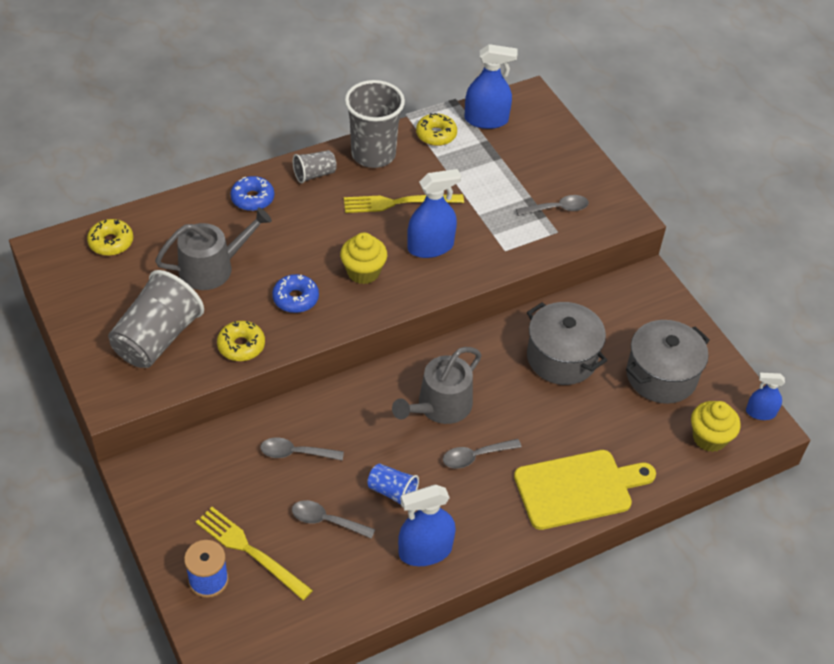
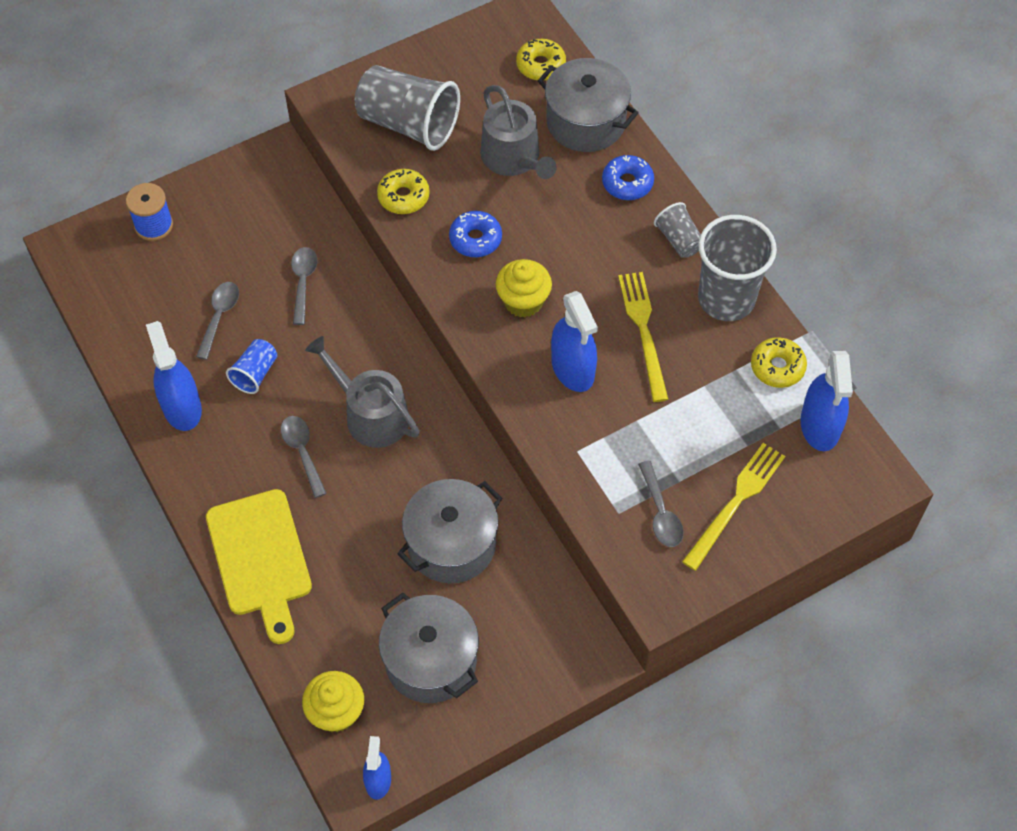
camera: 90 degrees right, 10 degrees up
yellow fork [196,507,313,600] -> yellow fork moved to [682,443,785,571]
none -> grey pot [538,58,639,152]

